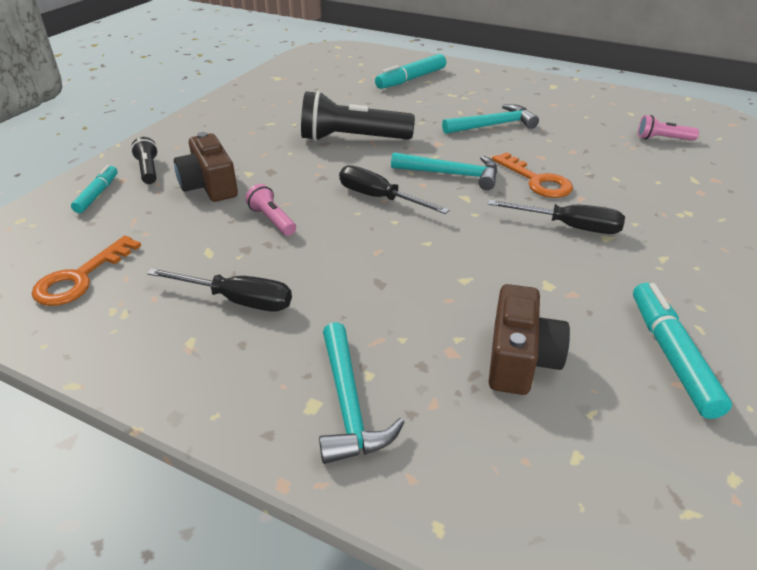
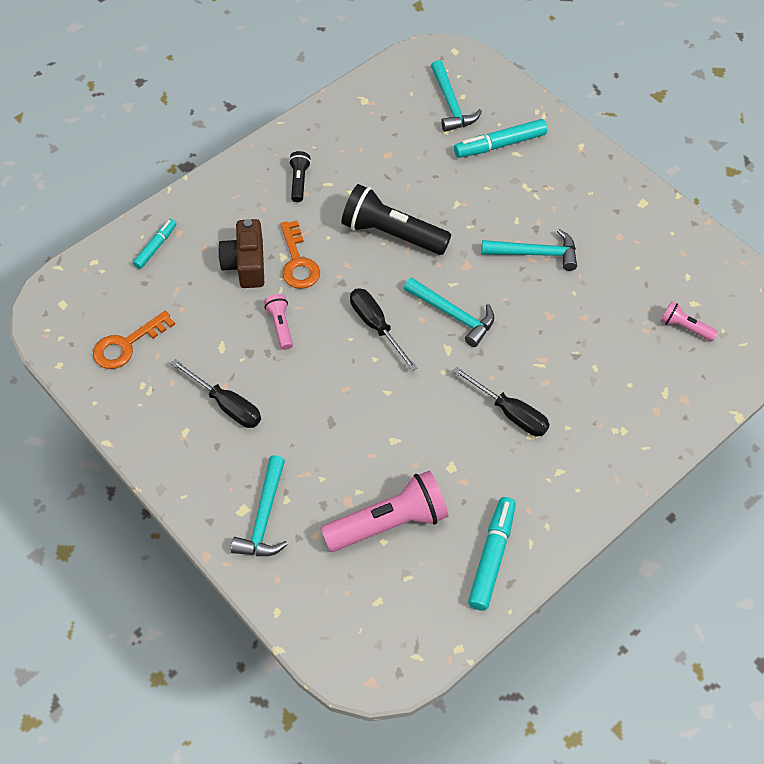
camera: 20 degrees right, 20 degrees up
black flashlight [131,137,158,184] -> black flashlight moved to [289,151,311,202]
brown camera [488,284,570,395] -> pink flashlight [320,471,448,552]
orange key [492,152,573,198] -> orange key moved to [280,220,320,289]
none -> turquoise hammer [431,60,482,132]

